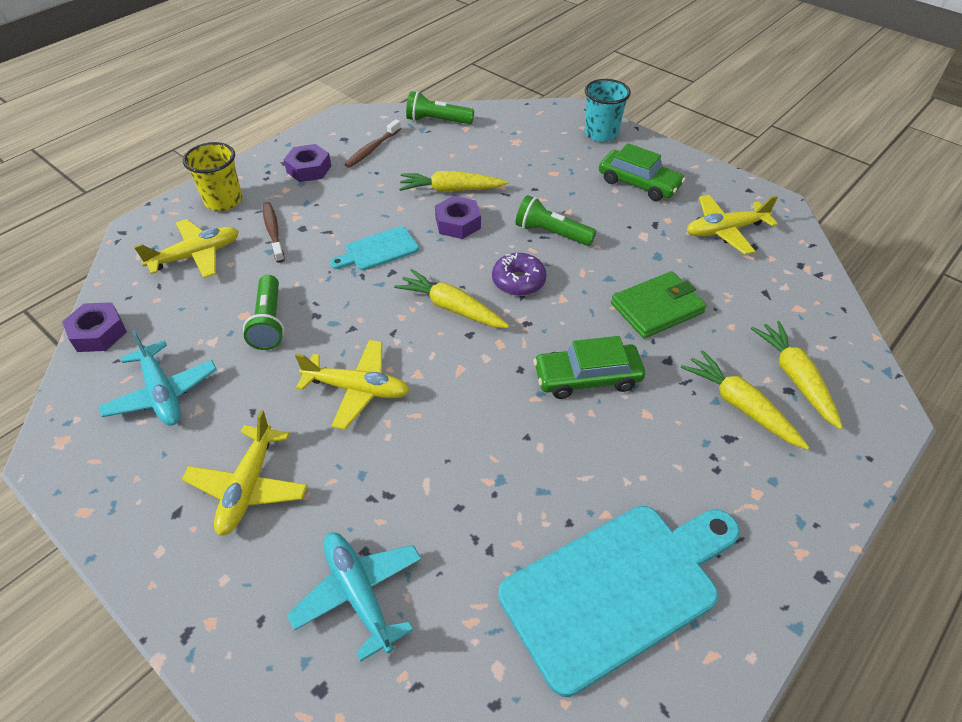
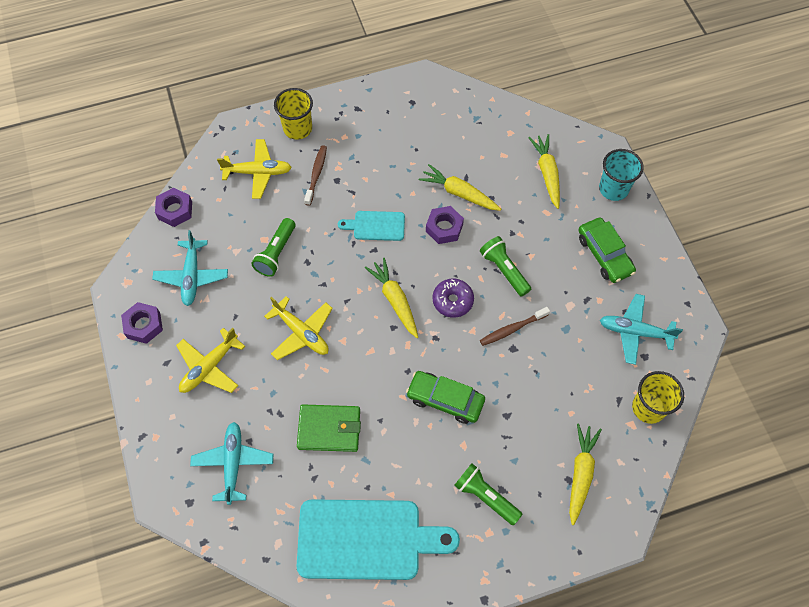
camera: 30 degrees right, 15 degrees up
purple nut [284,144,331,182] -> purple nut moved to [121,302,163,344]
brown toothbrush [344,119,401,168] -> brown toothbrush moved to [480,307,550,346]
green flashlight [406,91,474,124] -> green flashlight moved to [454,463,522,525]
green wallet [611,271,707,338] -> green wallet moved to [297,404,361,452]
yellow carrot [681,350,810,450] -> yellow carrot moved to [529,134,560,209]
yellow plane [687,195,778,255] -> turquoise plane [600,294,683,365]
none -> yellow cup [632,371,684,424]

